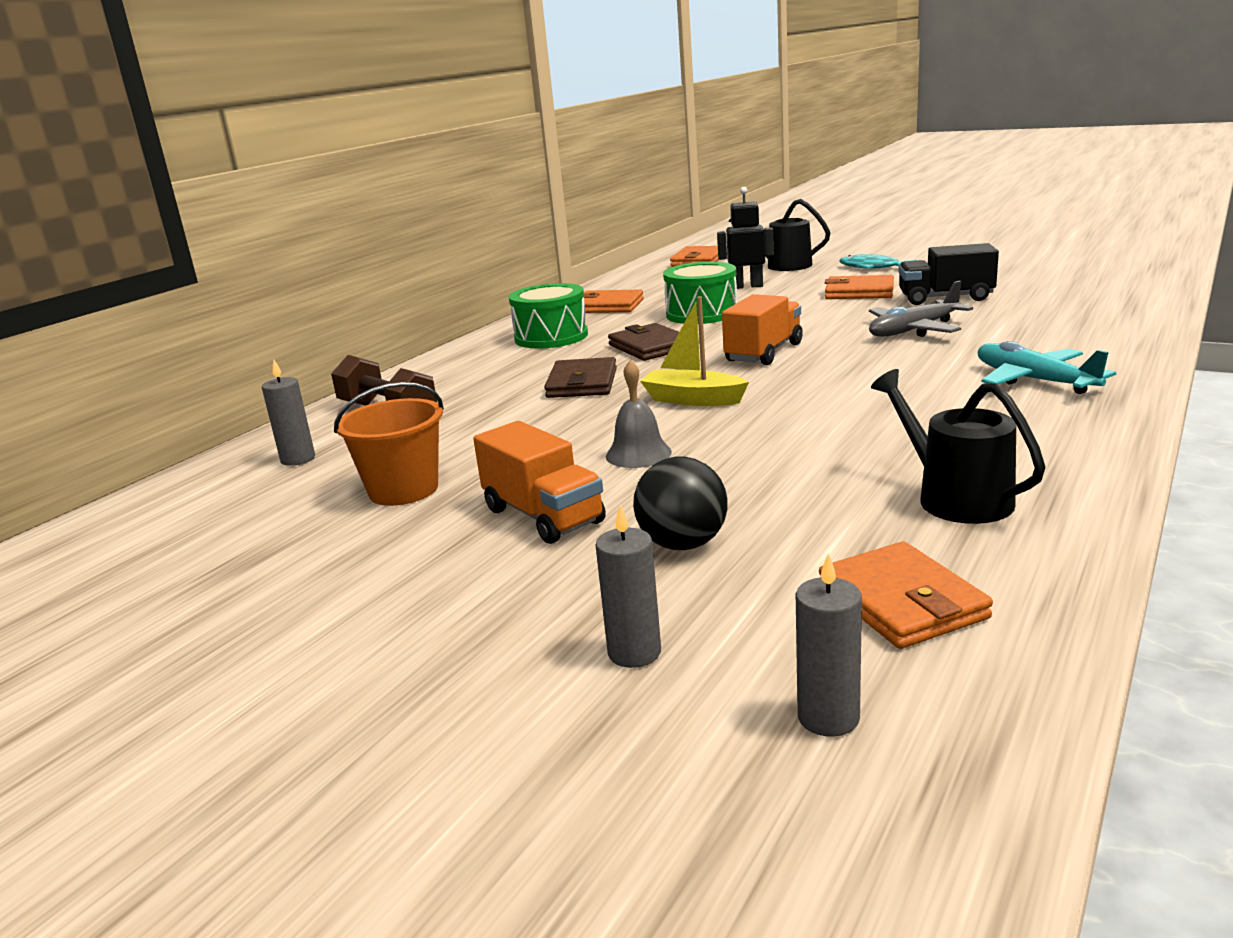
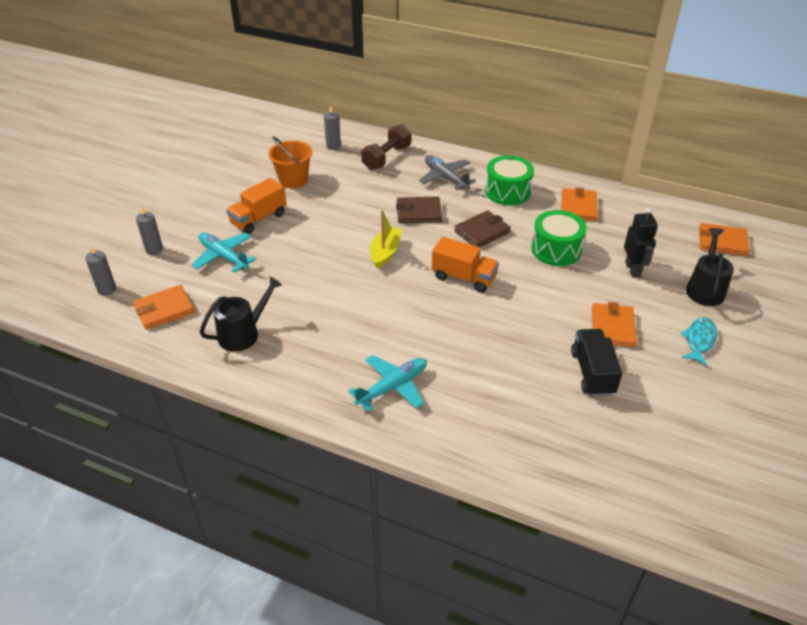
camera: 80 degrees right, 20 degrees up
grey bell [606,360,672,468] -> none
black ball [633,457,728,550] -> turquoise plane [191,233,257,273]
grey plane [869,281,973,337] -> grey plane moved to [419,155,476,190]

